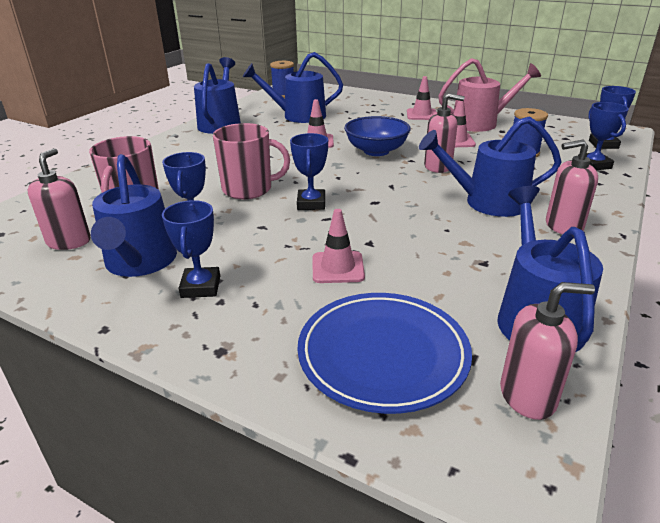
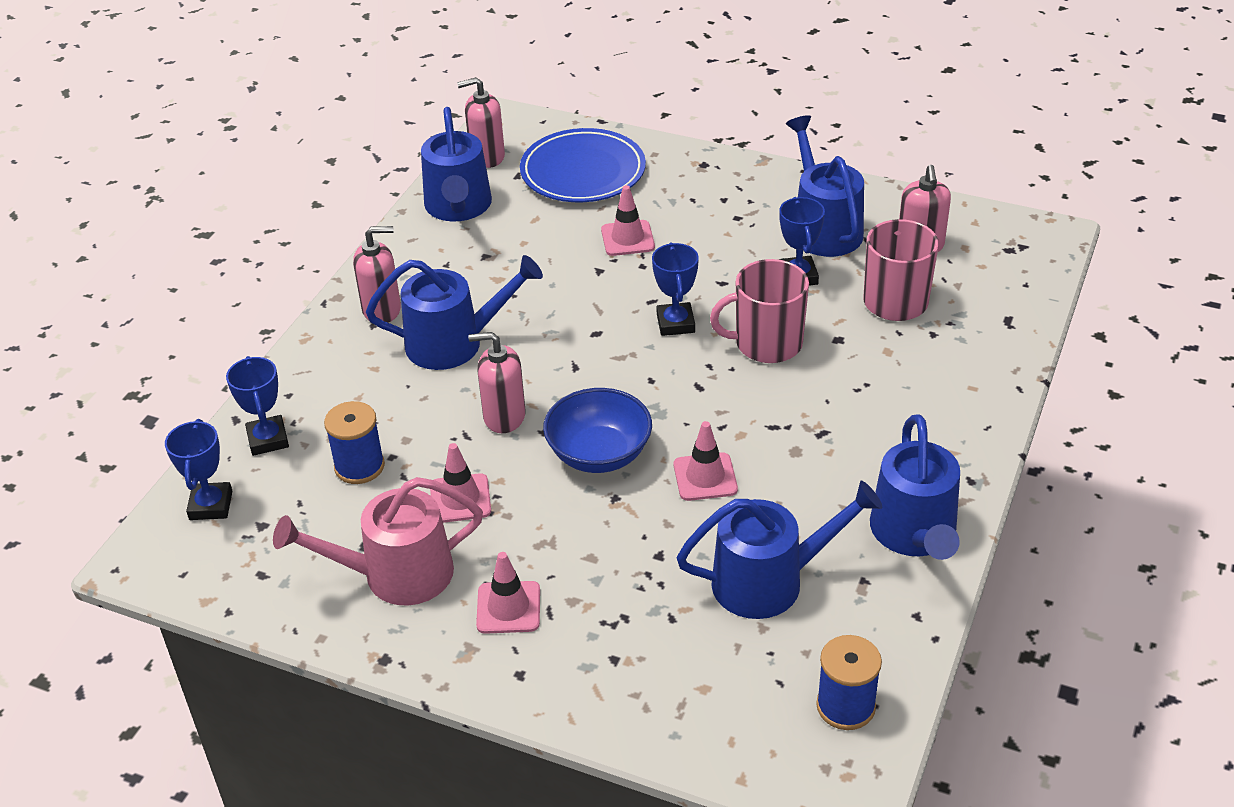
camera: 175 degrees right, 10 degrees up
blue trophy [162,200,220,298] -> none

